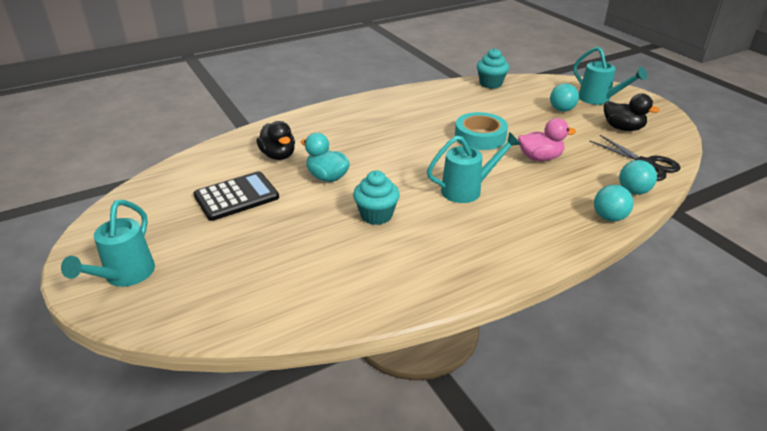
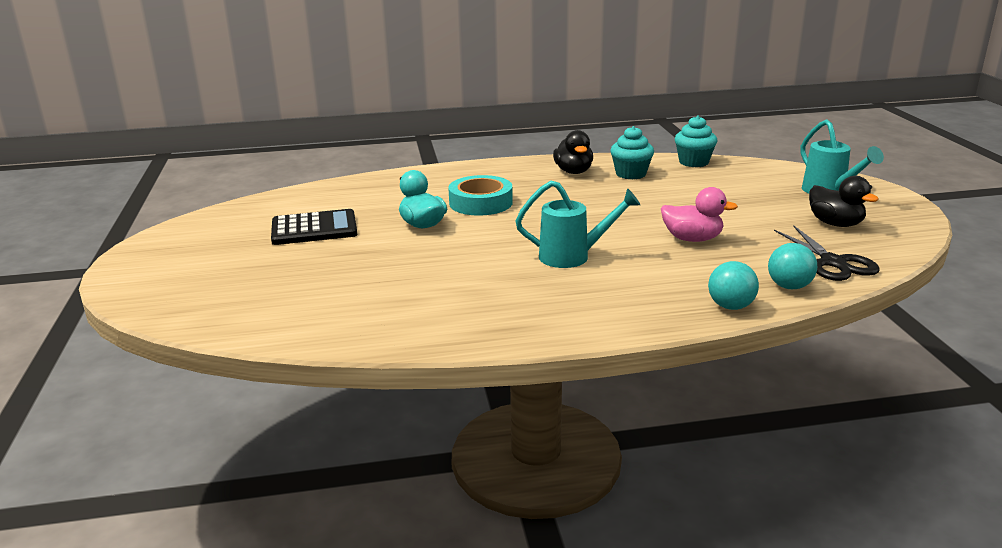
camera: 20 degrees right, 10 degrees down
turquoise watering can [61,200,155,287] -> none
black duck [257,121,295,160] -> black duck moved to [553,130,593,174]
turquoise cupcake [353,170,400,225] -> turquoise cupcake moved to [610,126,654,179]
turquoise tape [455,112,508,150] -> turquoise tape moved to [448,175,513,216]
turquoise ball [550,83,579,112] -> none

